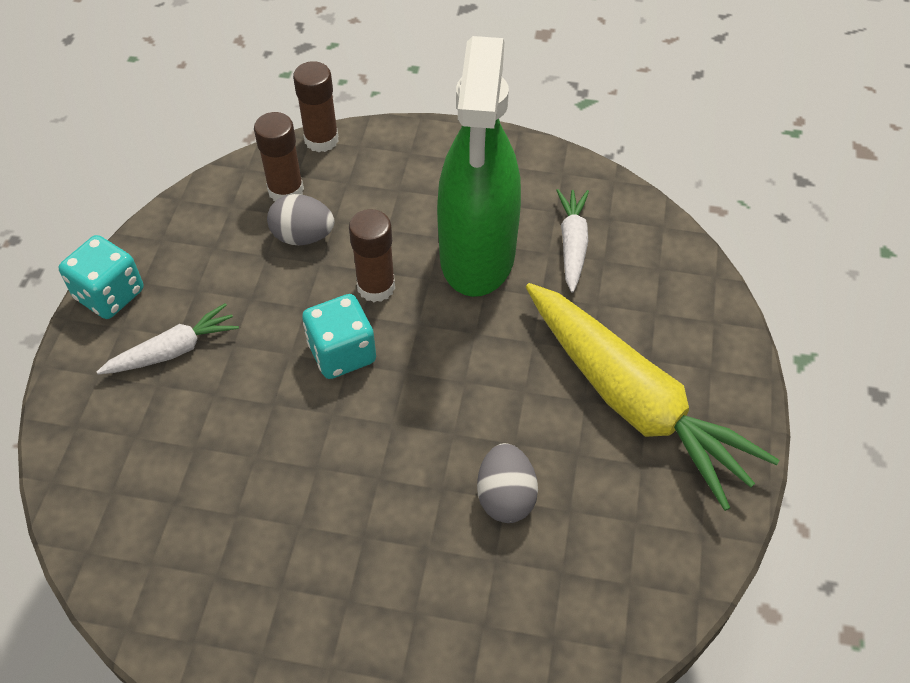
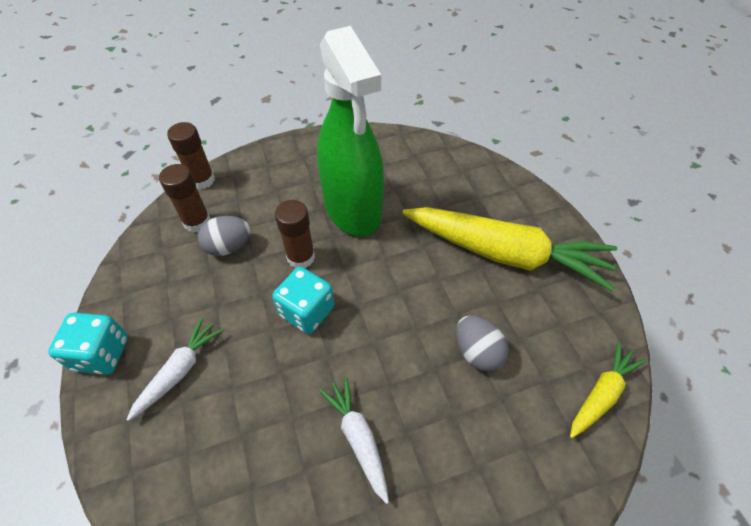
camera: 30 degrees left, 0 degrees up
white carrot [556,189,589,293] -> white carrot moved to [319,377,389,504]
none -> yellow carrot [570,342,646,438]

